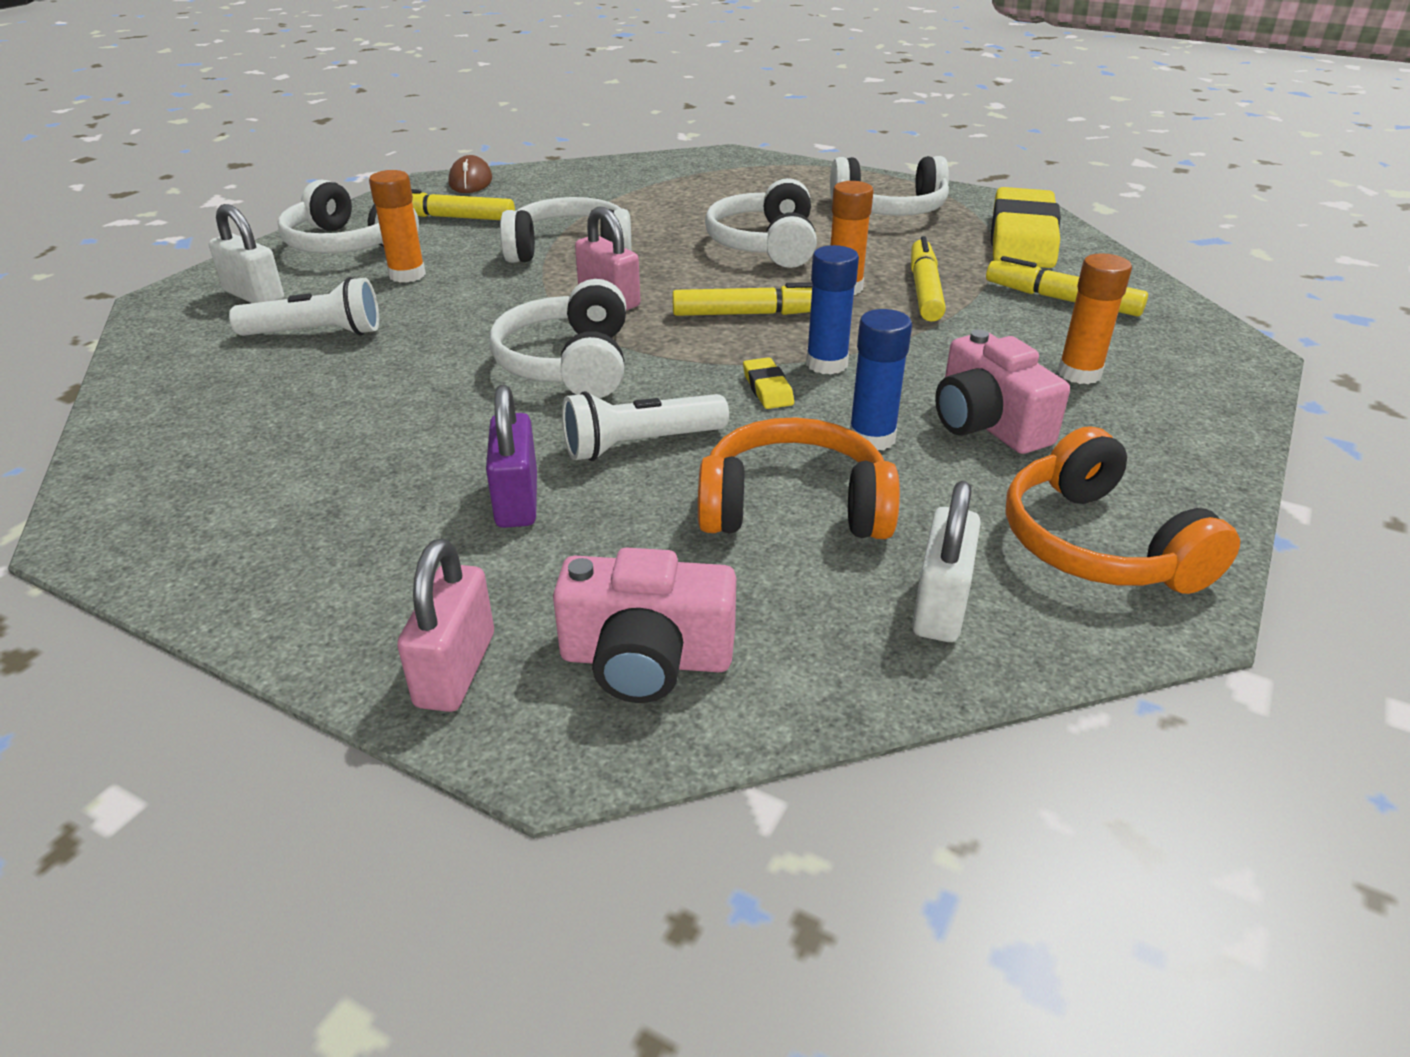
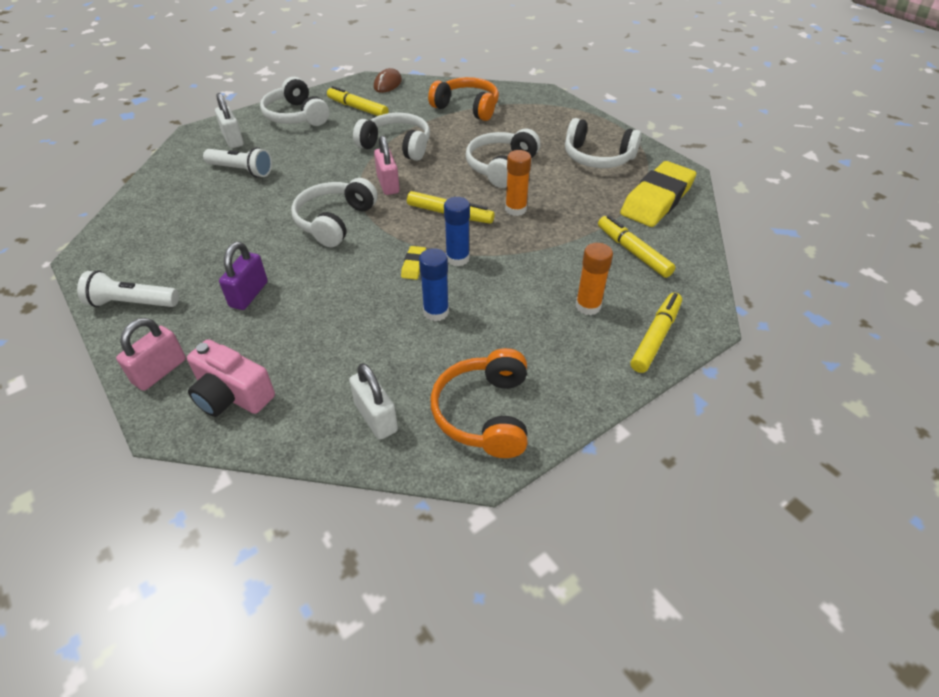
camera: 25 degrees right, 10 degrees up
orange glue stick [369,170,426,283] -> none
white flashlight [562,391,729,461] -> white flashlight moved to [77,270,179,307]
orange headphones [698,417,900,539] -> orange headphones moved to [428,77,499,121]
yellow marker [911,236,946,322] -> yellow marker moved to [631,292,682,373]
white padlock [912,481,981,642] -> white padlock turned 75 degrees counterclockwise [349,363,398,440]
pink camera [935,329,1070,454] -> none

